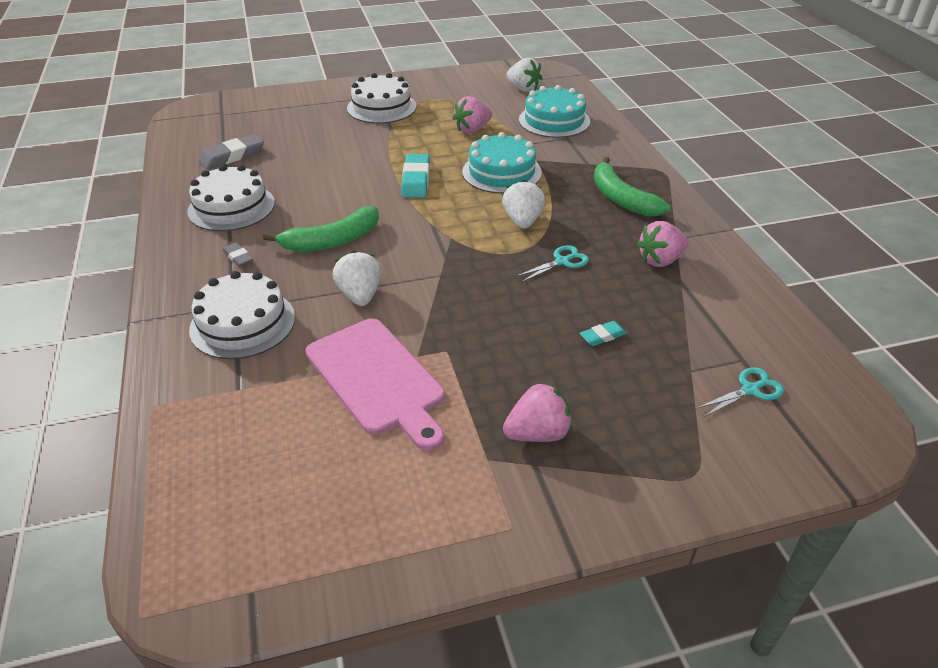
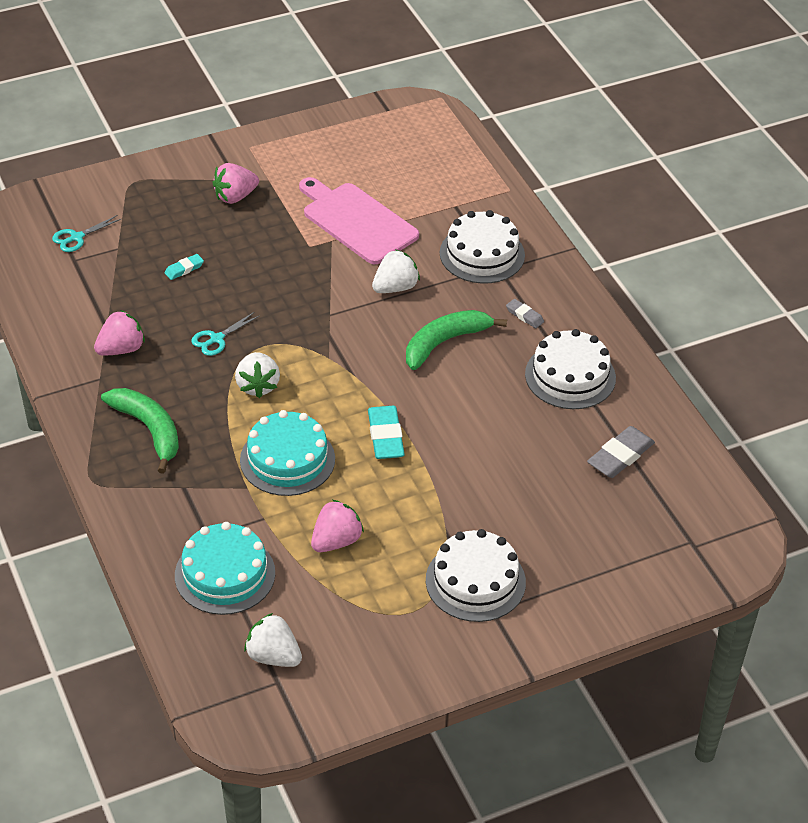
camera: 170 degrees right, 5 degrees up
white strawberry [333,250,381,306] -> white strawberry turned 105 degrees counterclockwise [372,249,420,293]

